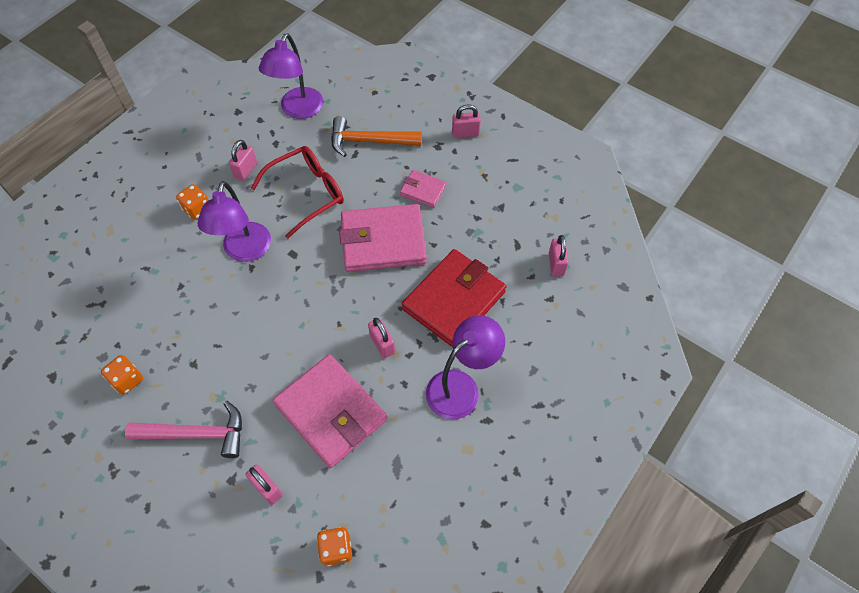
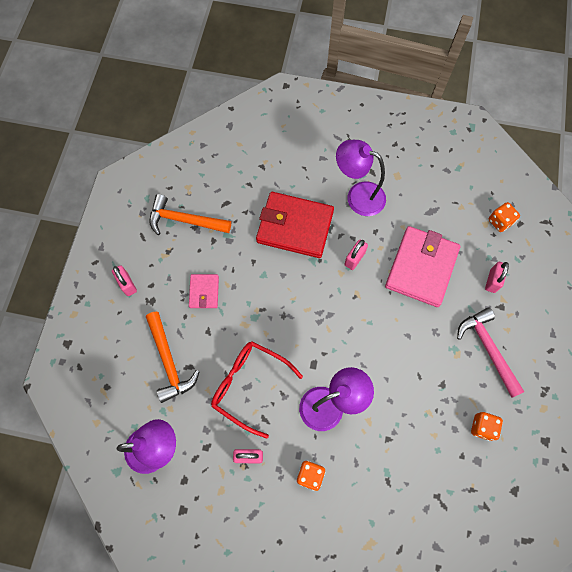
camera: 115 degrees left, 10 degrees up
pink wallet [339,204,427,272] -> none
pink padlock [549,235,569,277] -> none
none -> orange hammer [149,194,231,235]

